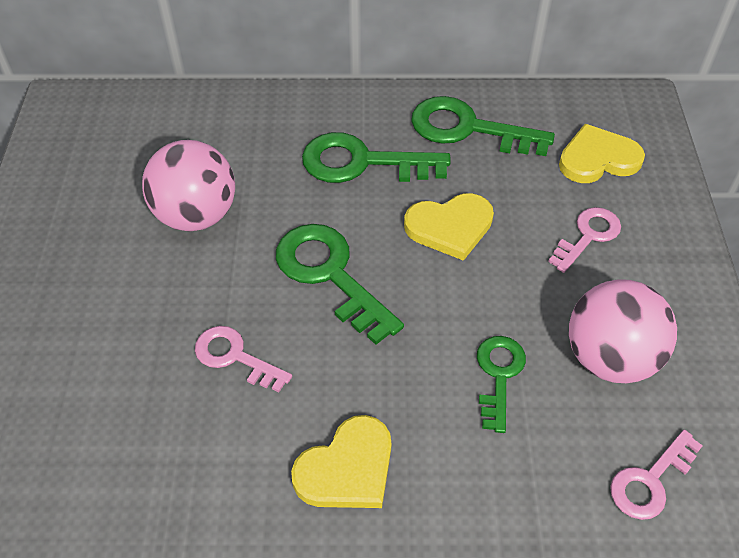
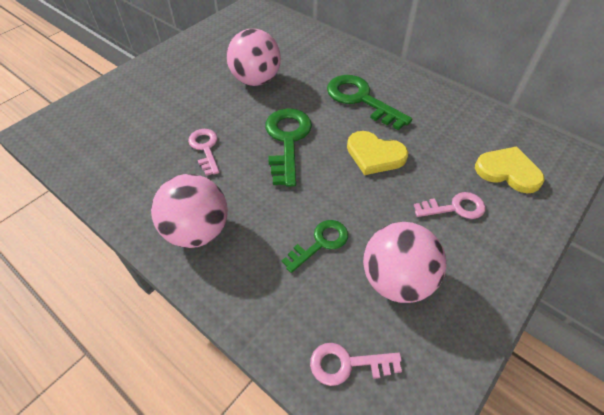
camera: 40 degrees right, 0 degrees up
yellow heart [291,415,392,508] -> pink ball [151,174,228,248]
green key [411,96,555,156] -> none

